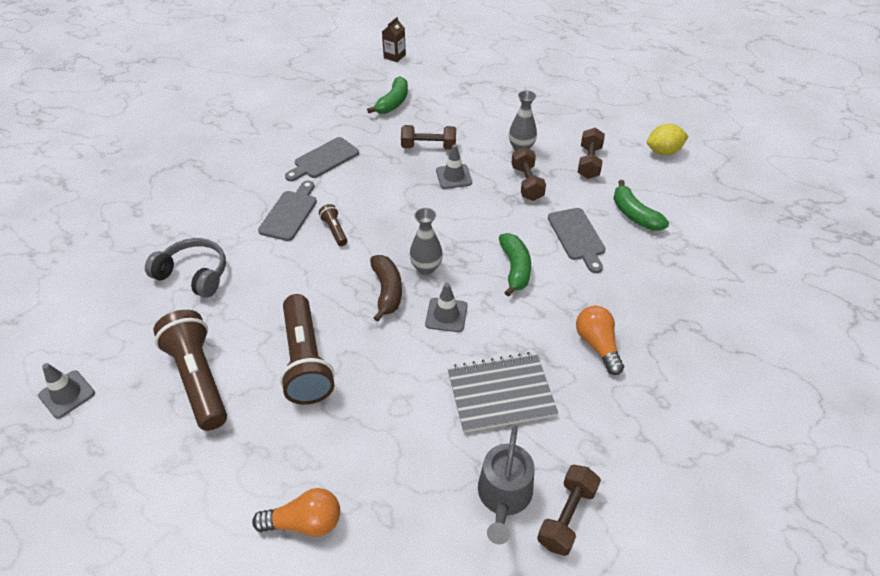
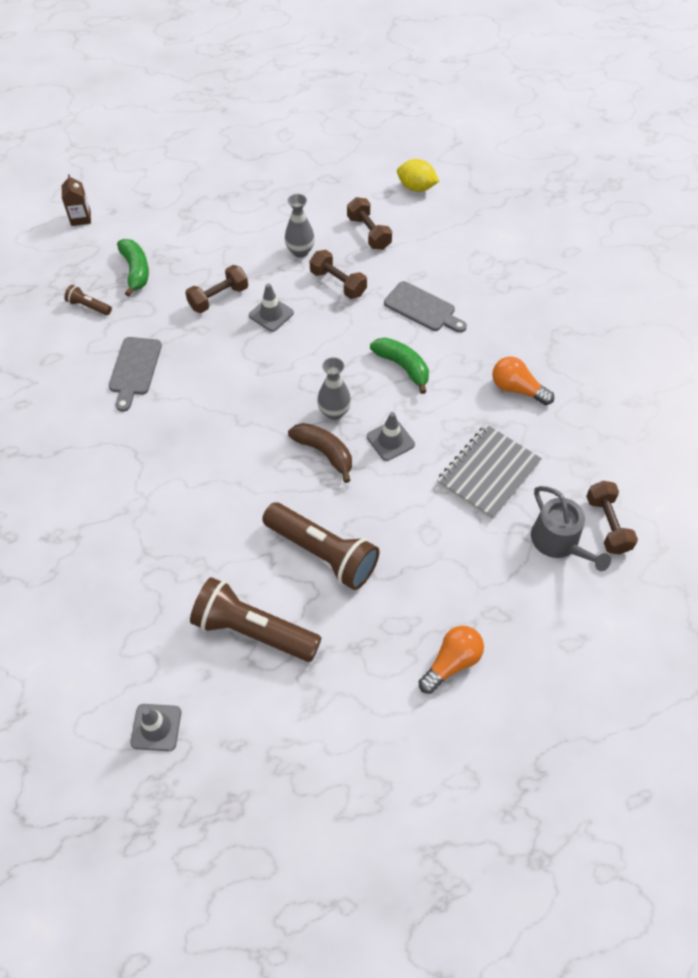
camera: 40 degrees left, 10 degrees up
grey headphones [145,238,226,298] -> none
grey cutting board [258,181,317,241] -> none
brown flashlight [319,204,347,246] -> brown flashlight moved to [64,285,112,315]
green banana [613,180,669,231] -> none
yellow lemon [647,124,688,155] -> yellow lemon turned 75 degrees clockwise [397,159,439,192]

